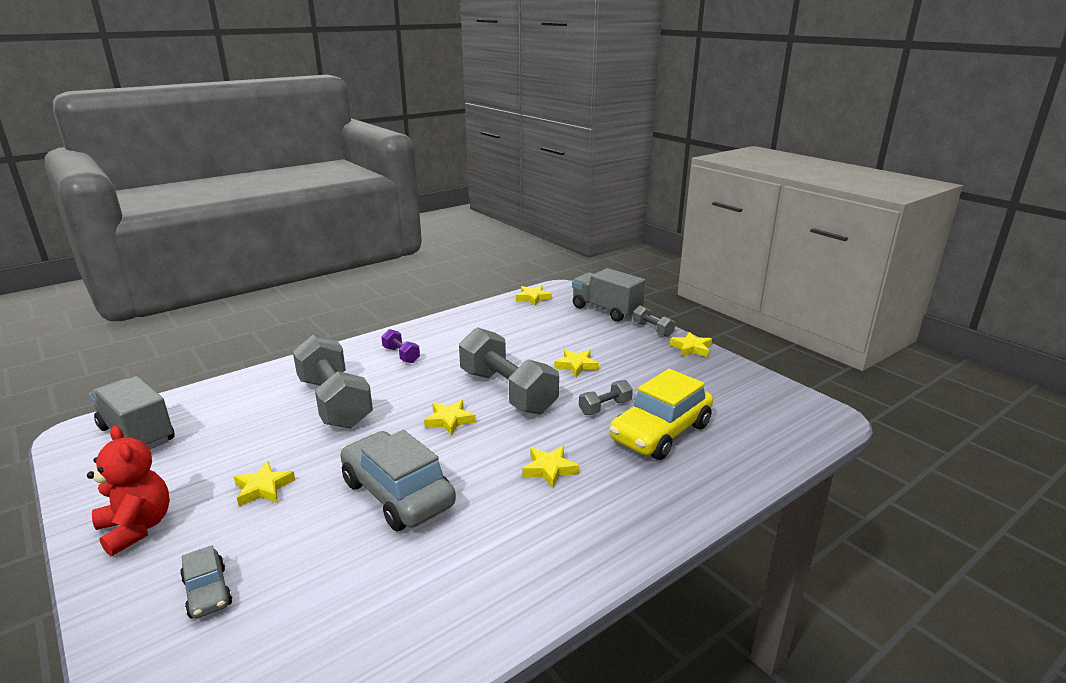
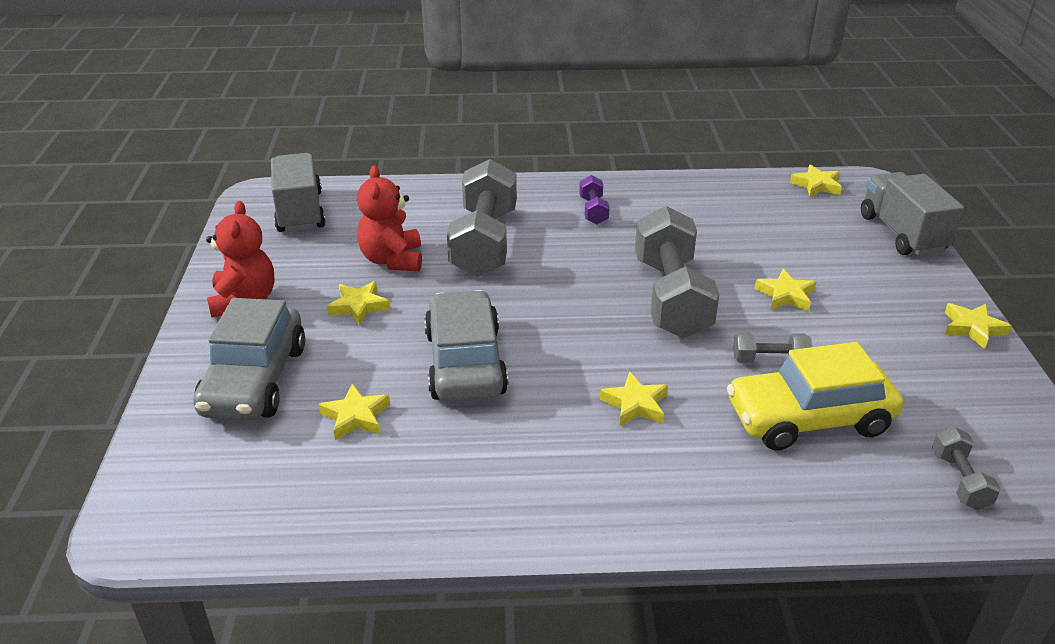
camera: 35 degrees right, 10 degrees up
grey car [180,545,232,619] -> grey car [193,298,305,420], size x2.00
yellow star [424,400,476,435] -> yellow star moved to [318,383,390,440]
grey dumbbell [633,306,675,337] -> grey dumbbell moved to [932,427,1001,510]
none -> red teddy bear [357,165,422,271]

